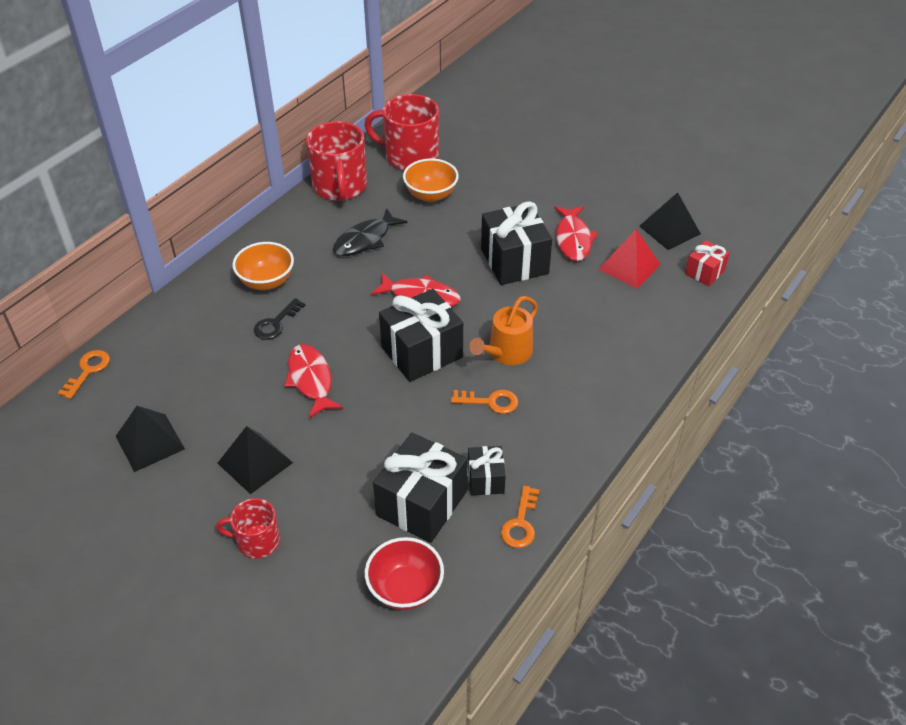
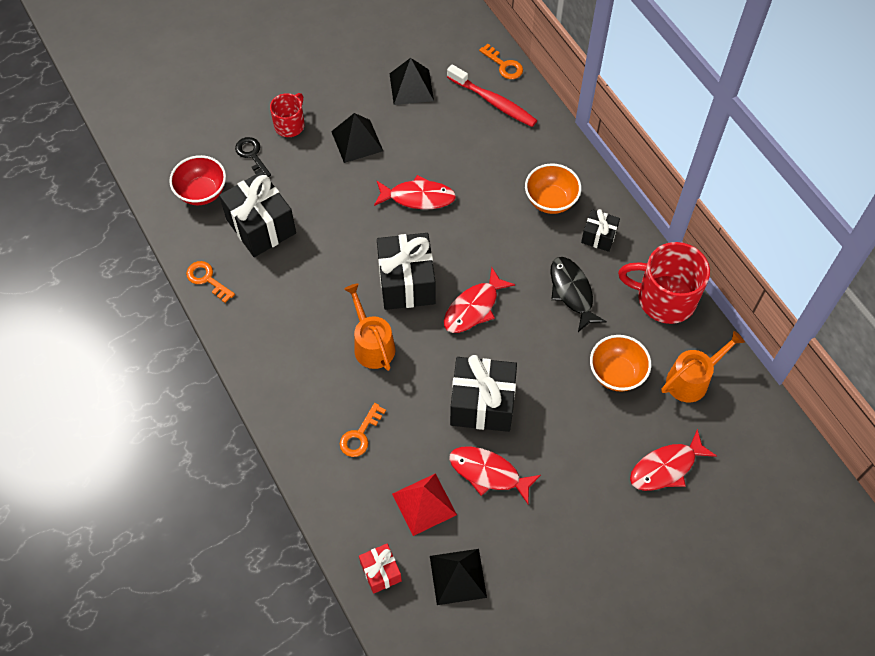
camera: 115 degrees right, 15 degrees up
black key [254,298,306,340] -> black key moved to [235,137,271,177]
red mug [364,94,439,170] -> orange watering can [661,331,745,402]
orange key [451,390,518,414] -> orange key moved to [340,403,386,457]
black gift [468,446,506,496] -> black gift moved to [581,209,620,252]
none -> red toothbrush [447,64,537,127]
none -> red fish [630,429,717,491]

